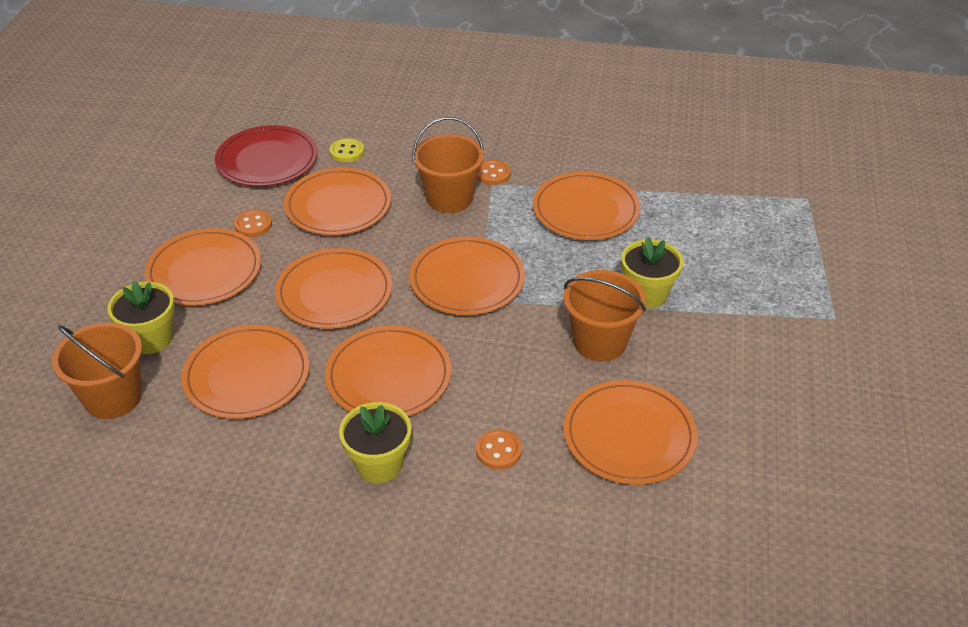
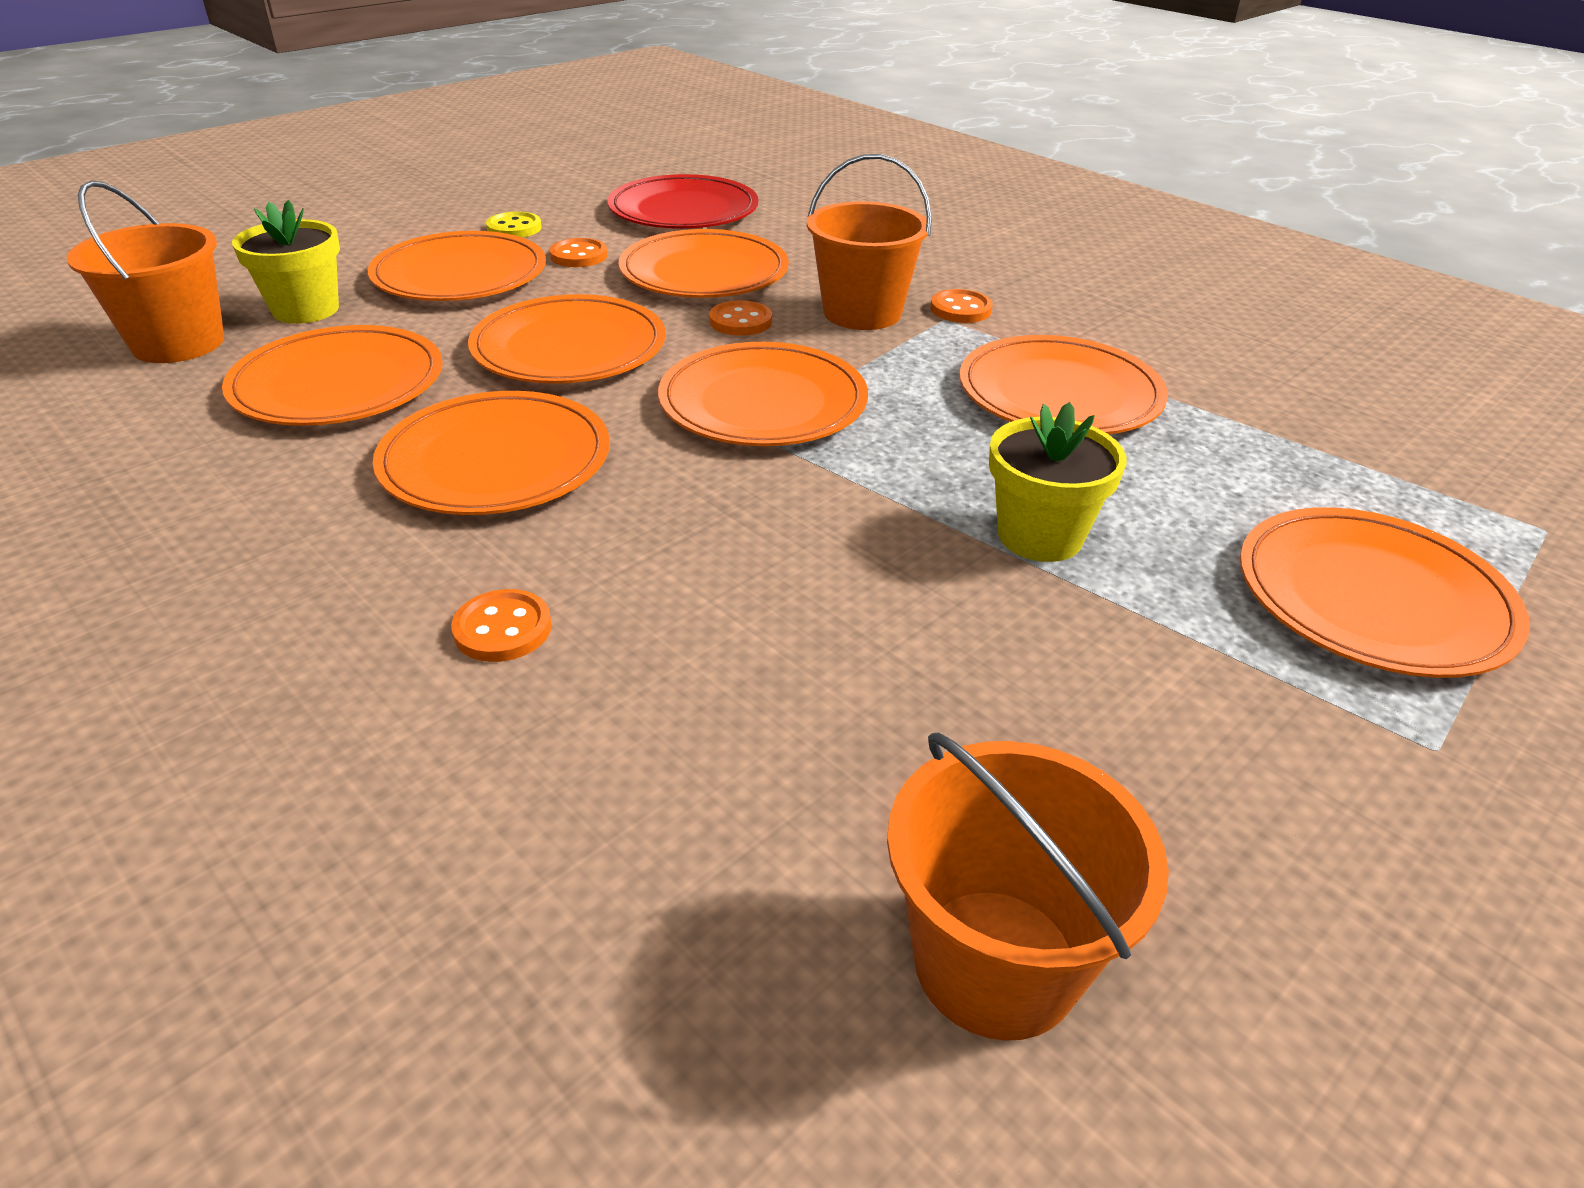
camera: 35 degrees right, 5 degrees down
yellow button [329,138,364,162] -> yellow button moved to [486,212,542,237]
yellow flower pot [339,402,411,483] -> none
orange bucket [563,270,646,361] -> orange bucket moved to [887,733,1169,1041]
orange plate [563,380,697,485] -> orange plate moved to [1240,507,1530,678]
none -> orange button [709,300,772,336]

